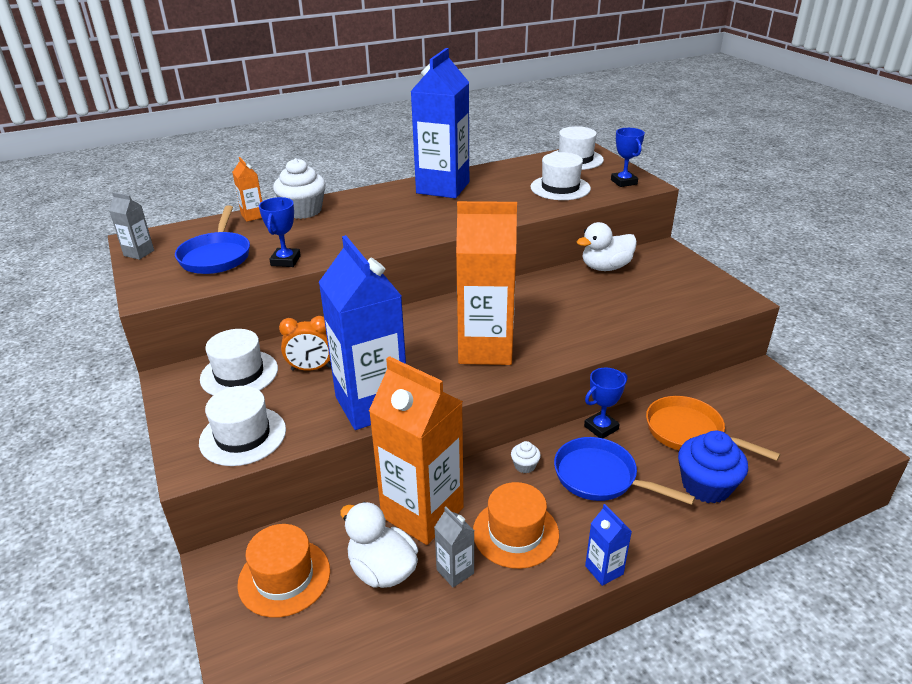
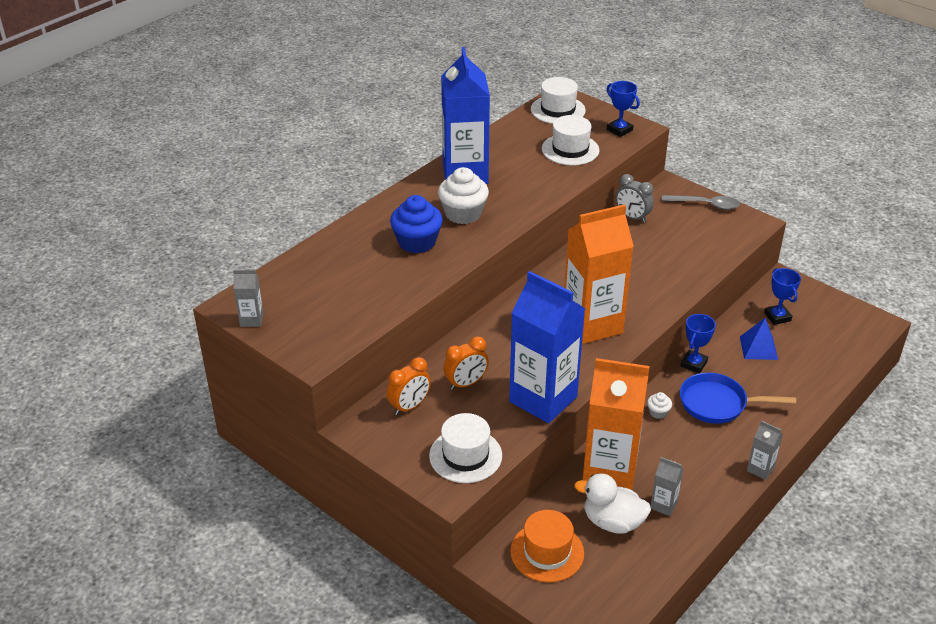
camera: 25 degrees left, 5 degrees up
blue pan [175,205,250,274] -> none
white hat [200,329,278,395] -> orange clock [387,357,431,415]
orange carton [233,157,262,222] -> none
blue trophy [259,197,301,267] -> blue trophy moved to [764,268,801,325]
white cupcake [273,158,326,219] -> white cupcake moved to [438,167,489,224]
orange hat [473,482,559,569] -> none
white duck [576,222,637,271] -> grey clock [616,174,654,223]
blue carton [585,504,632,586] -> grey carton [747,420,783,480]
orange pan [646,396,781,461] -> blue pyramid [740,318,778,360]
blue cupcake [678,431,748,504] -> blue cupcake moved to [390,195,443,253]
none -> grey spoon [661,195,740,210]

